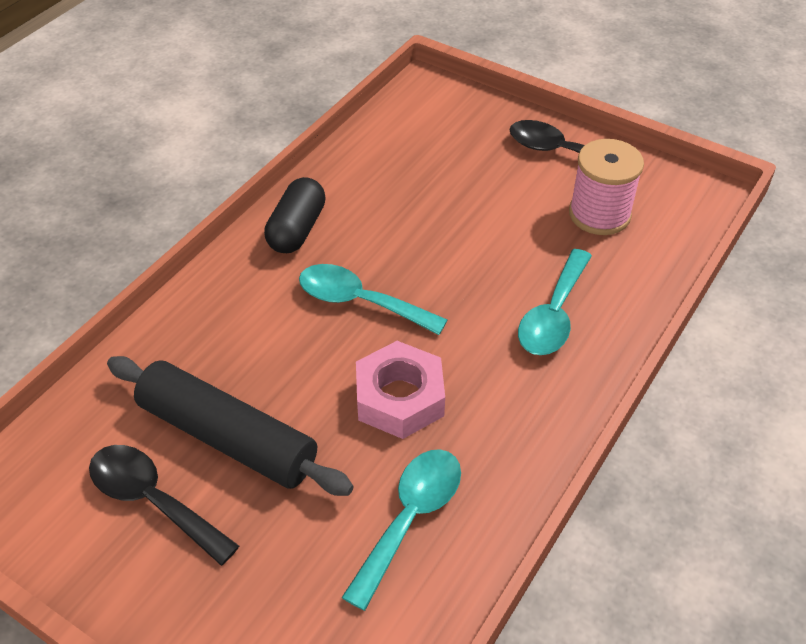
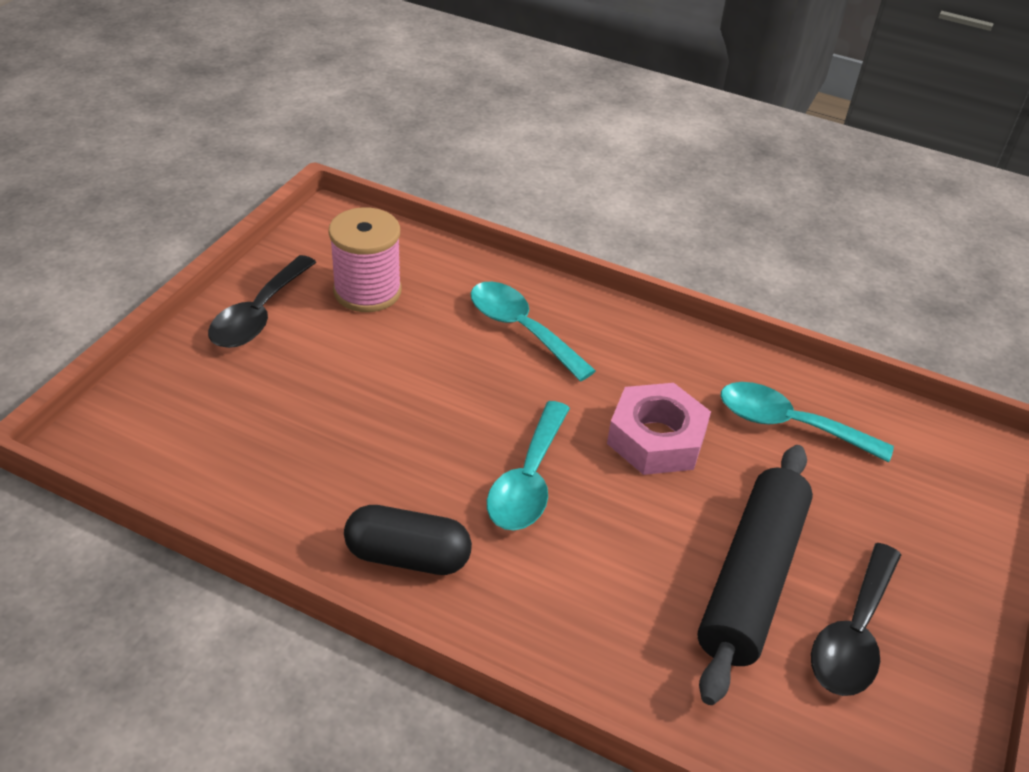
camera: 100 degrees left, 5 degrees down
turquoise spoon [518,249,592,355] -> turquoise spoon turned 150 degrees counterclockwise [470,282,596,381]

